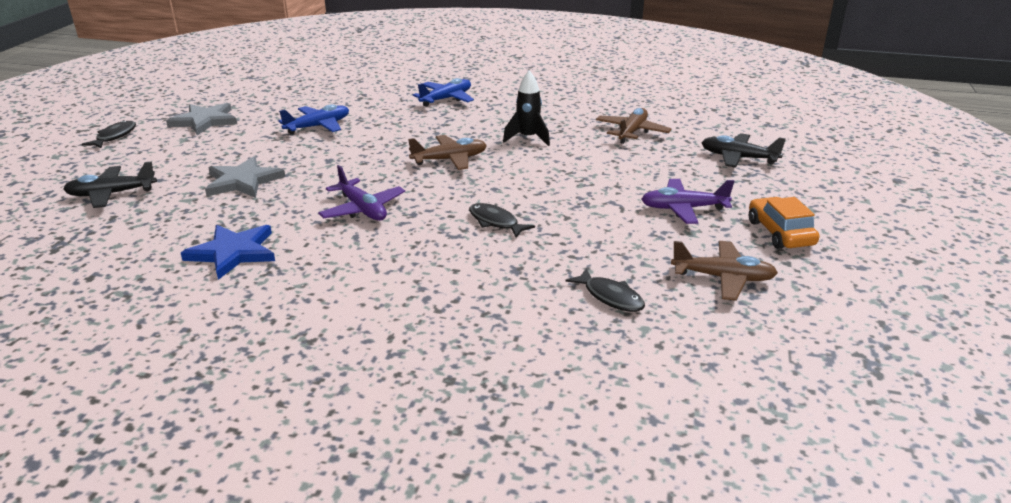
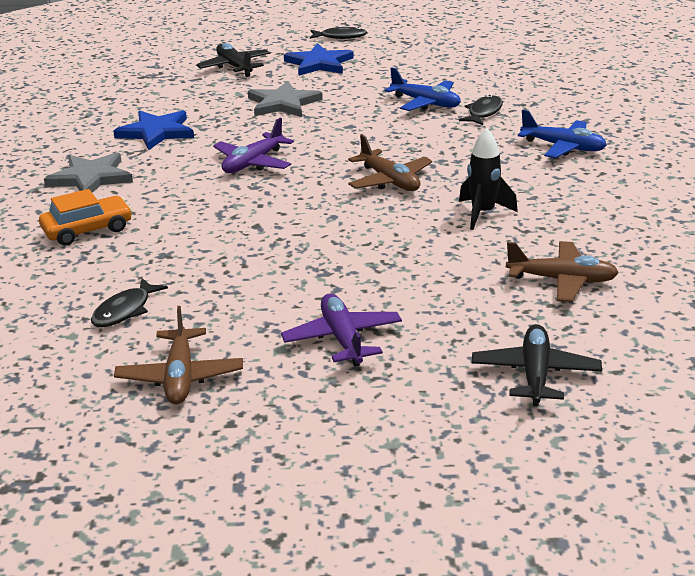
camera: 75 degrees right, 0 degrees up
grey star [166,103,237,135] -> grey star moved to [44,153,133,193]
black fish [469,203,535,238] -> black fish moved to [459,95,503,125]
orange car [749,197,820,249] -> orange car moved to [39,189,132,245]
none -> blue star [284,43,354,76]

